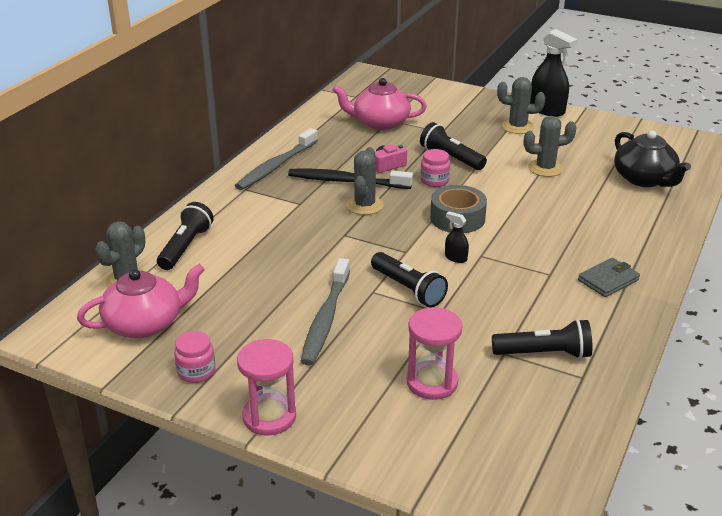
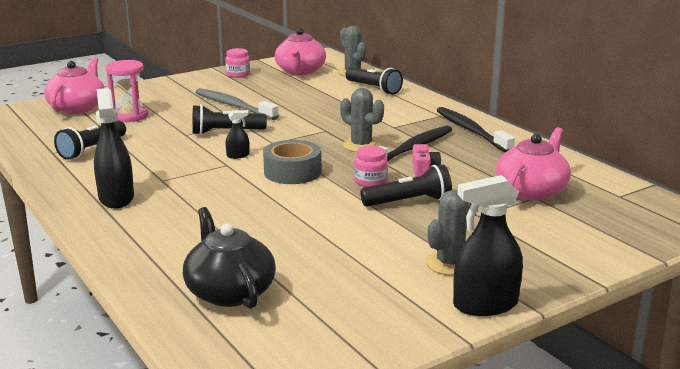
camera: 120 degrees right, 10 degrees down
grey toothbrush [235,128,318,190] -> black toothbrush [437,107,515,152]
pink hourglass [237,339,296,435] -> none
grey cactus [524,116,577,177] -> none
grey wallet [578,258,640,297] -> black spray bottle [94,88,134,208]
black teapot [614,130,691,187] -> black teapot turned 60 degrees clockwise [183,207,276,309]
none -> pink teapot [44,57,105,114]

